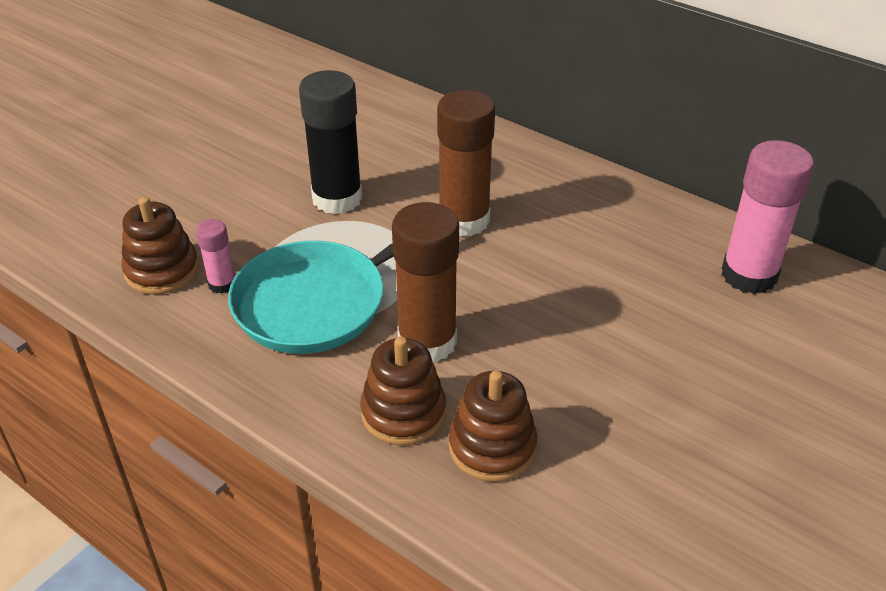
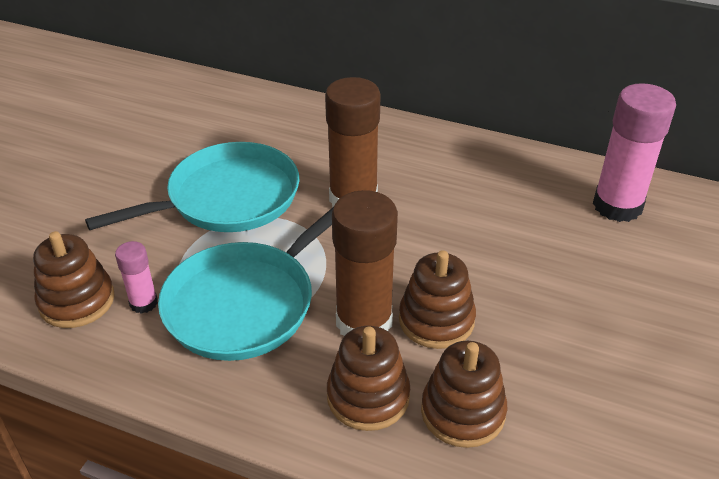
camera: 15 degrees left, 0 degrees up
black glue stick [299,70,362,214] -> turquoise pan [85,142,299,232]
none -> brown stacking toy [399,250,476,349]

